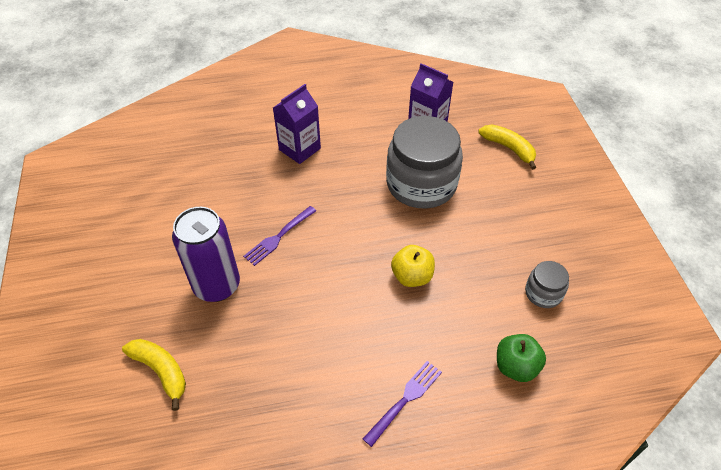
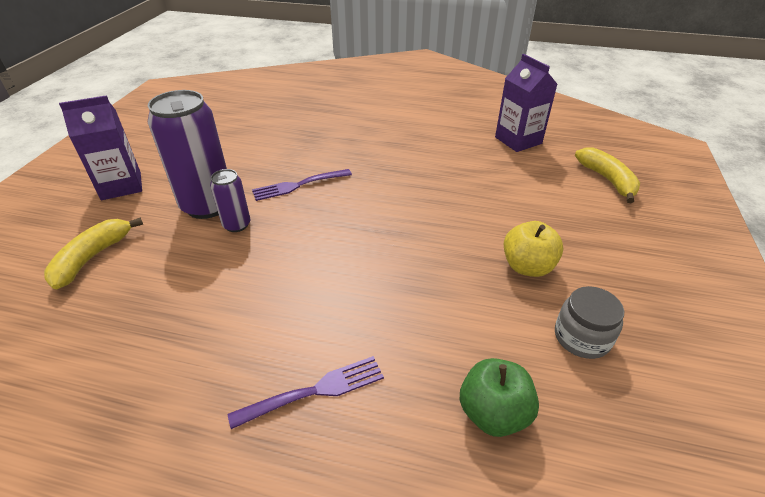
camera: 25 degrees right, 10 degrees down
yellow banana [122,339,186,411] -> yellow banana turned 135 degrees counterclockwise [44,218,143,289]
purple carton [273,84,321,164] -> purple carton moved to [59,95,142,200]
grey jar [386,116,463,209] -> none
yellow apple [391,245,435,287] -> yellow apple moved to [504,221,564,277]
none -> purple can [210,169,250,232]

